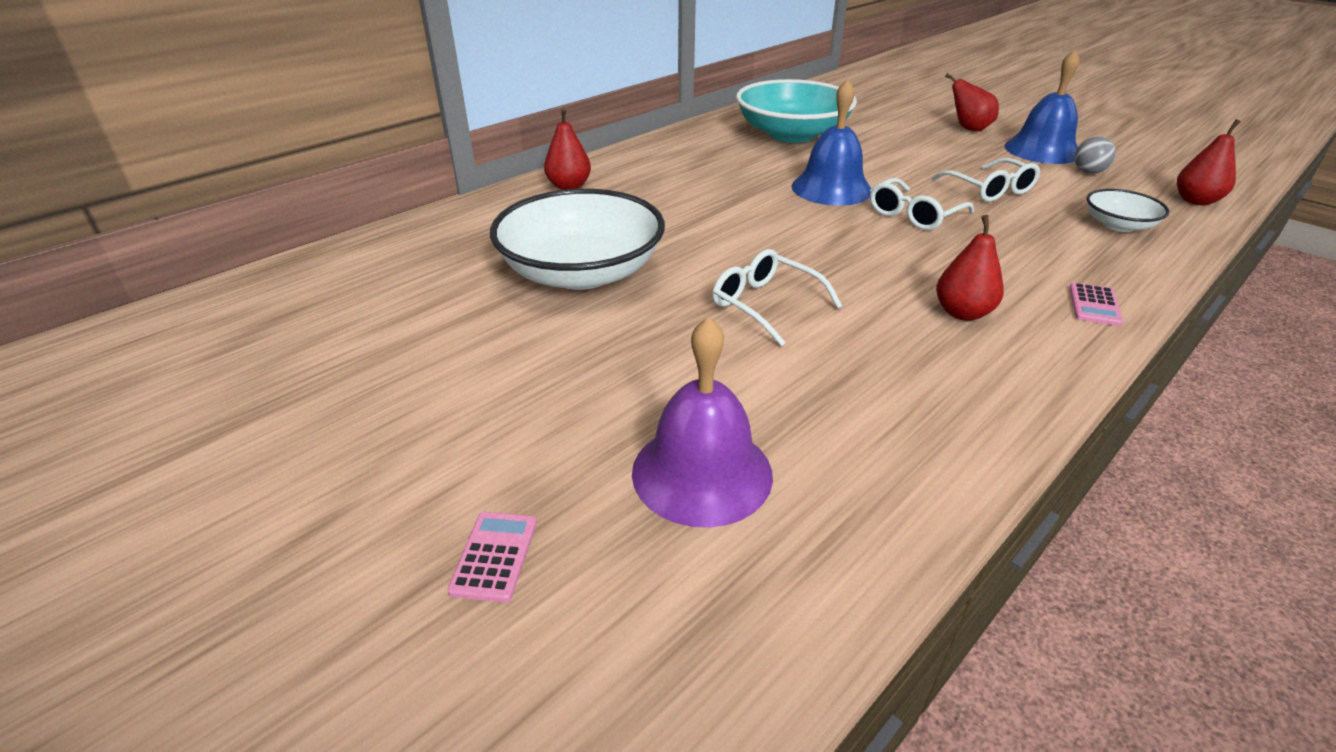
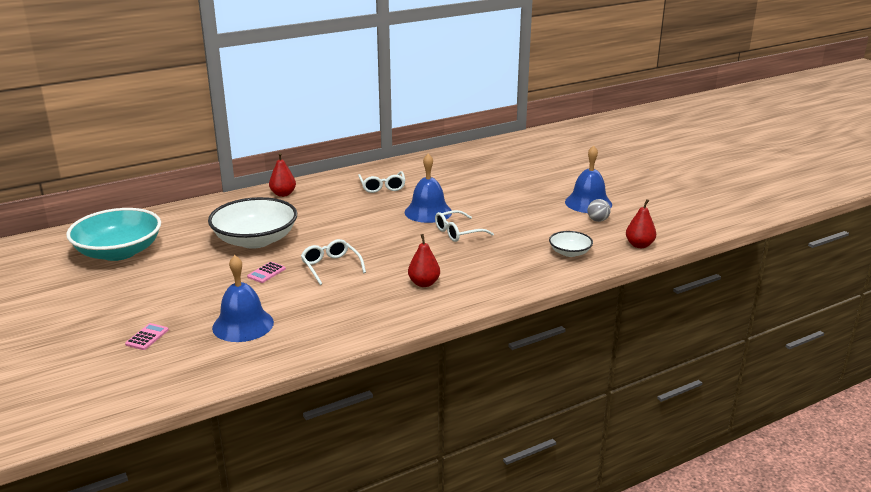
camera: 15 degrees right, 10 degrees down
purple bell [632,316,773,528] -> blue bell [212,255,274,342]
turquoise bowl [736,79,857,143] -> turquoise bowl moved to [66,208,161,261]
white glasses [931,158,1040,202] -> white glasses moved to [358,171,405,193]
red pear [945,73,999,132] -> none
pink calculator [1069,282,1123,326] -> pink calculator moved to [247,262,286,283]

